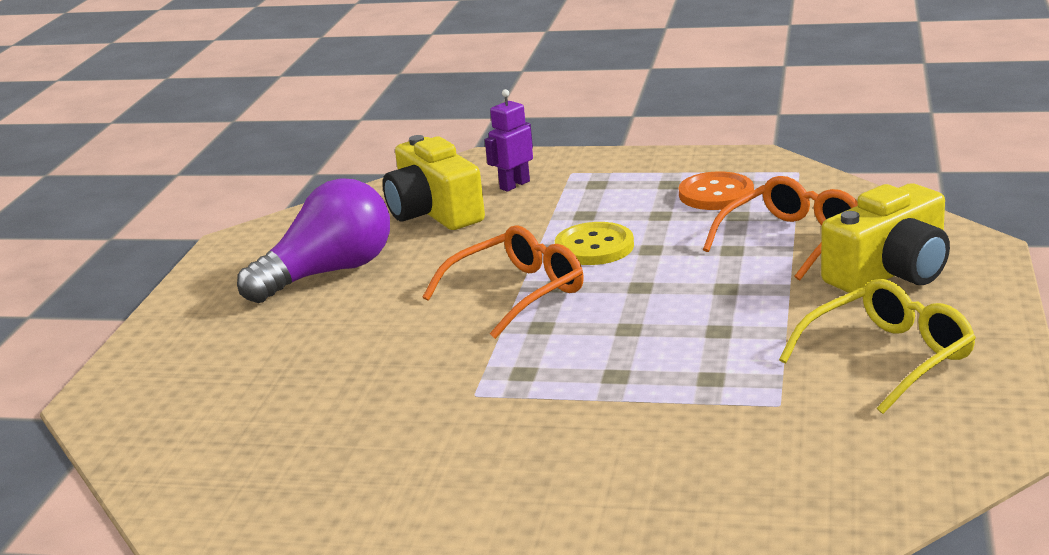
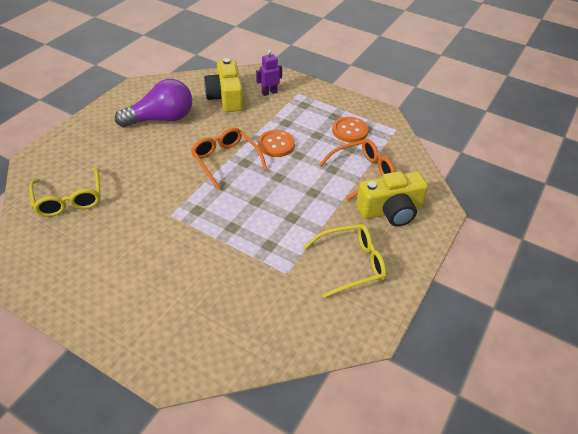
camera: 15 degrees right, 20 degrees up
orange glasses [423,225,584,339] -> orange glasses turned 105 degrees counterclockwise [191,128,267,190]
yellow button [555,222,634,265] -> orange button [258,130,295,157]
none -> yellow glasses [29,168,101,217]

